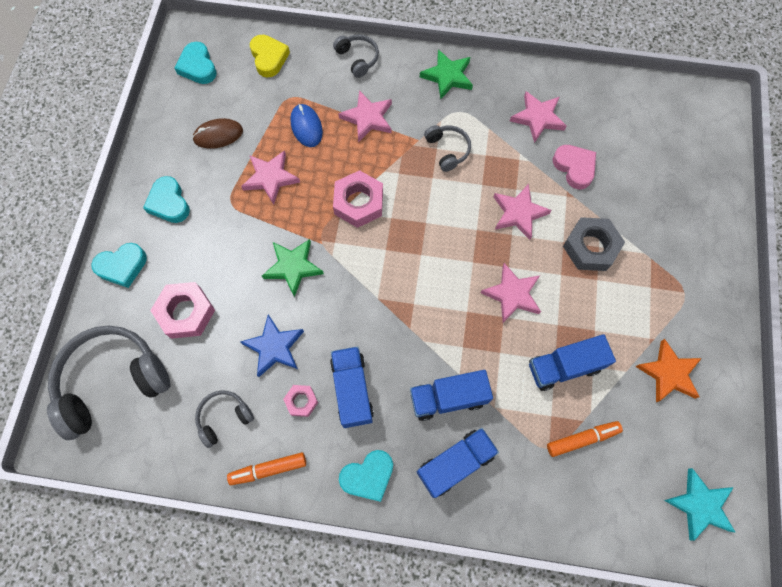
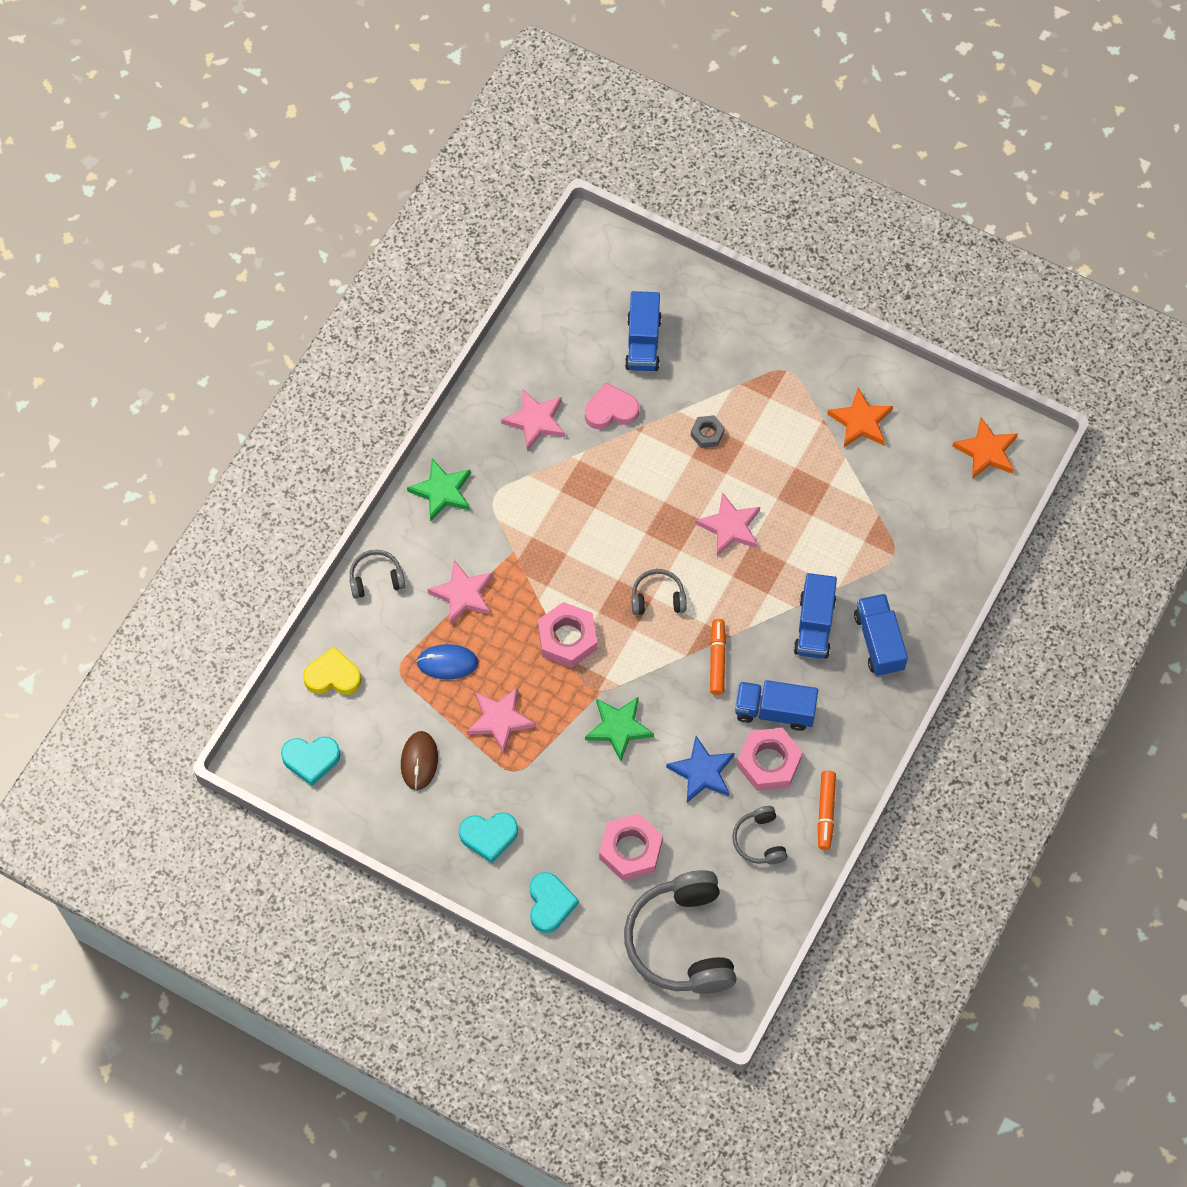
camera: 70 degrees left, 5 degrees down
pink nut [283,385,318,417] -> pink nut [737,728,803,791], size x1.81
turquoise heart [339,450,393,502] -> none
grey headphones [424,125,471,172] -> grey headphones moved to [631,569,686,615]
pink star [494,184,552,240] -> none
blue truck [529,334,616,391] -> blue truck moved to [625,291,662,371]
orange marker [547,421,623,457] -> orange marker moved to [710,619,726,695]
grey nut [563,217,625,271] -> grey nut [691,415,725,448], size x0.55
turquoise star [664,468,735,541] -> orange star [952,417,1018,479]

